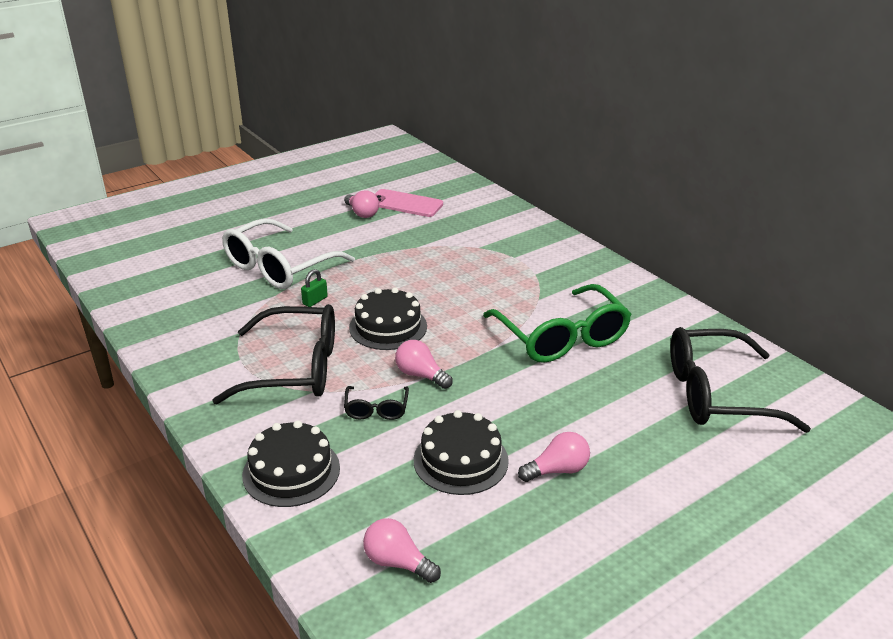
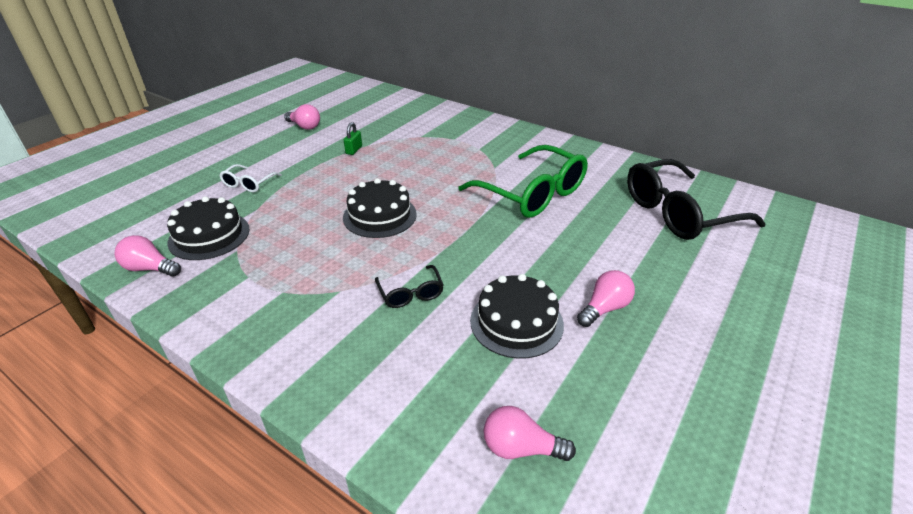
camera: 20 degrees left, 5 degrees up
black glasses [212,304,335,404] -> none
white glasses [222,218,355,289] -> white glasses [219,164,282,192], size x0.46
black cake [242,420,340,507] -> black cake moved to [167,196,250,260]
green padlock [301,269,328,307] -> green padlock moved to [344,122,362,155]
pink phone [375,189,443,217] -> none
pink light bulb [395,340,453,389] -> pink light bulb moved to [114,235,181,277]

